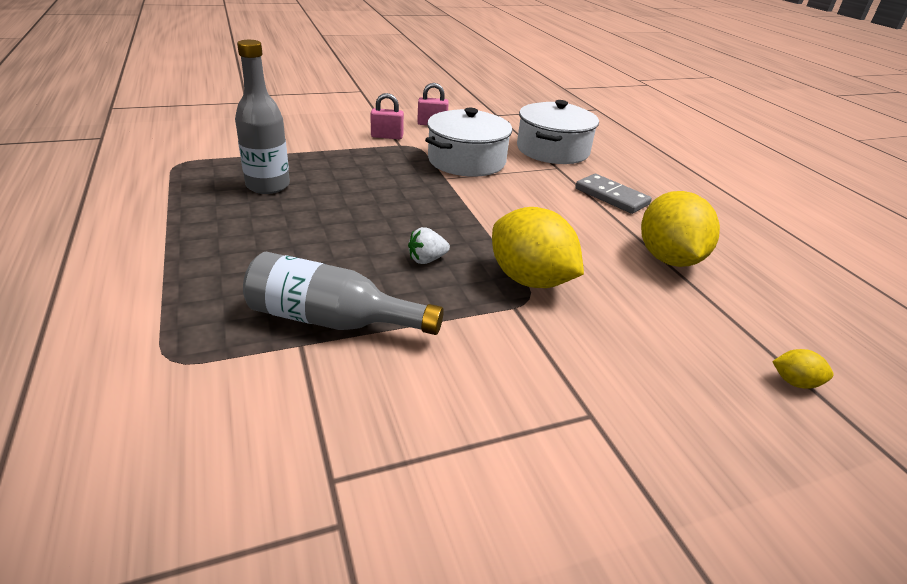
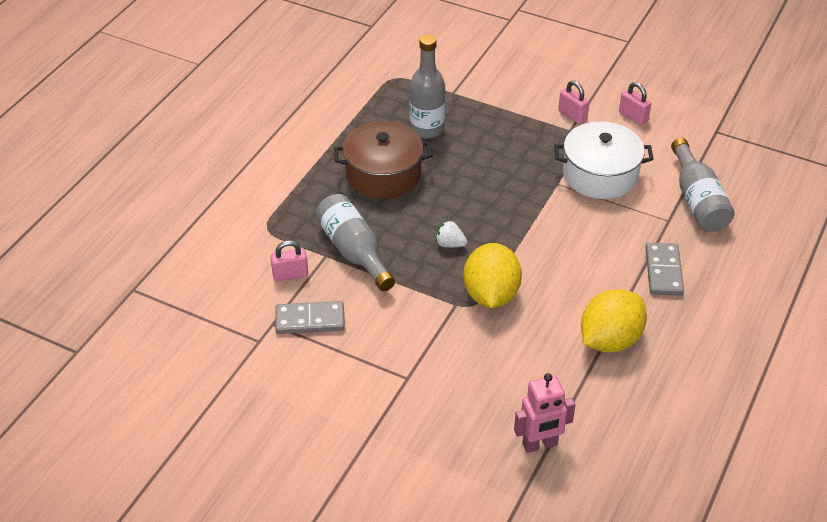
camera: 50 degrees right, 10 degrees up
white pot [517,100,599,164] -> grey bottle [671,138,735,232]
yellow lemon [772,349,834,389] -> pink robot [514,373,575,453]
none -> pink padlock [270,241,308,281]
none -> grey domino [275,301,345,334]
none -> brown pot [334,121,433,199]

